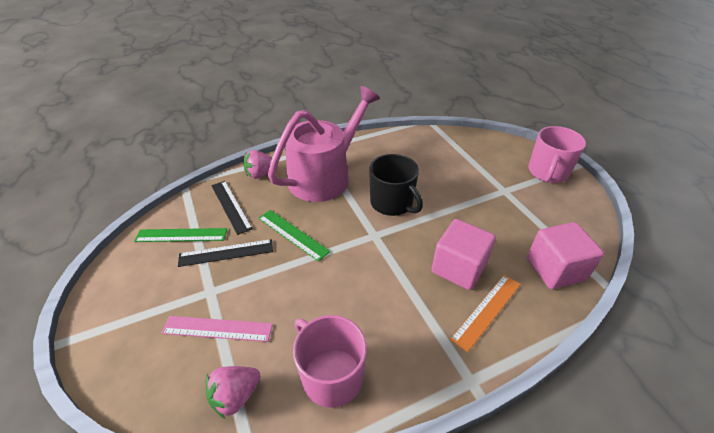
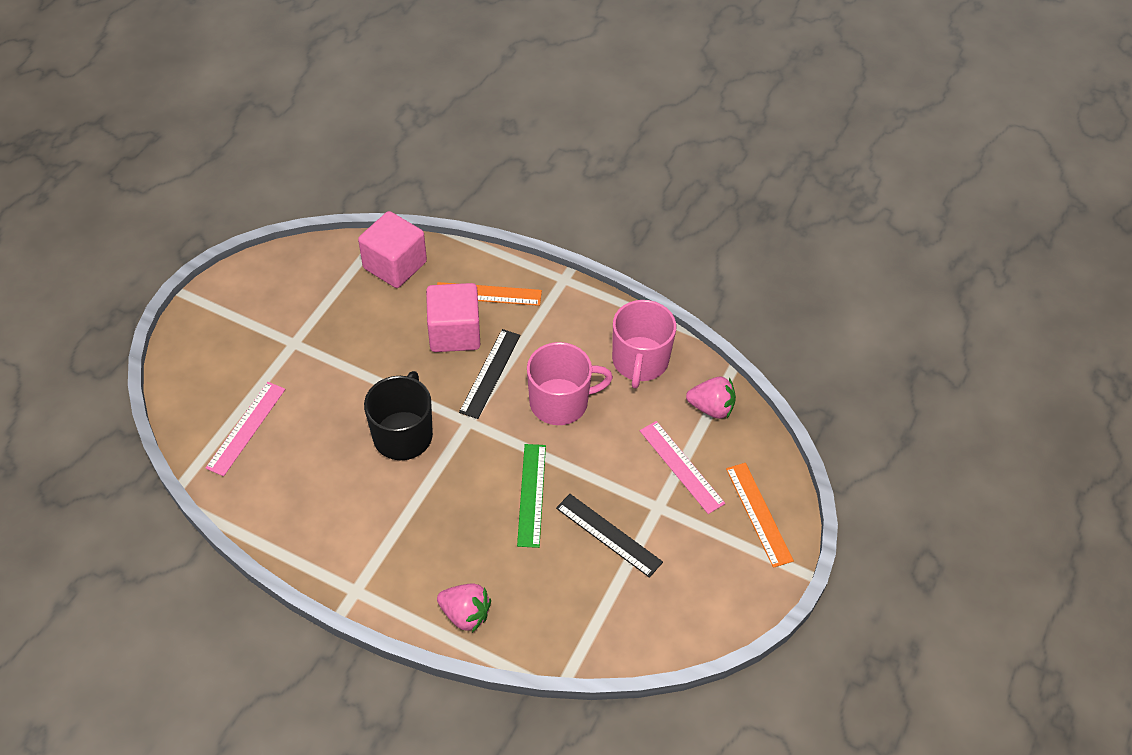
camera: 130 degrees left, 10 degrees up
green ruler [134,228,227,242] -> none
black ruler [211,181,253,235] -> black ruler moved to [459,329,521,419]
pink watering can [268,86,380,202] -> none
pink mug [528,126,586,183] -> pink mug moved to [527,342,613,425]
none -> pink ruler [206,382,285,476]
none -> orange ruler [726,463,794,568]

